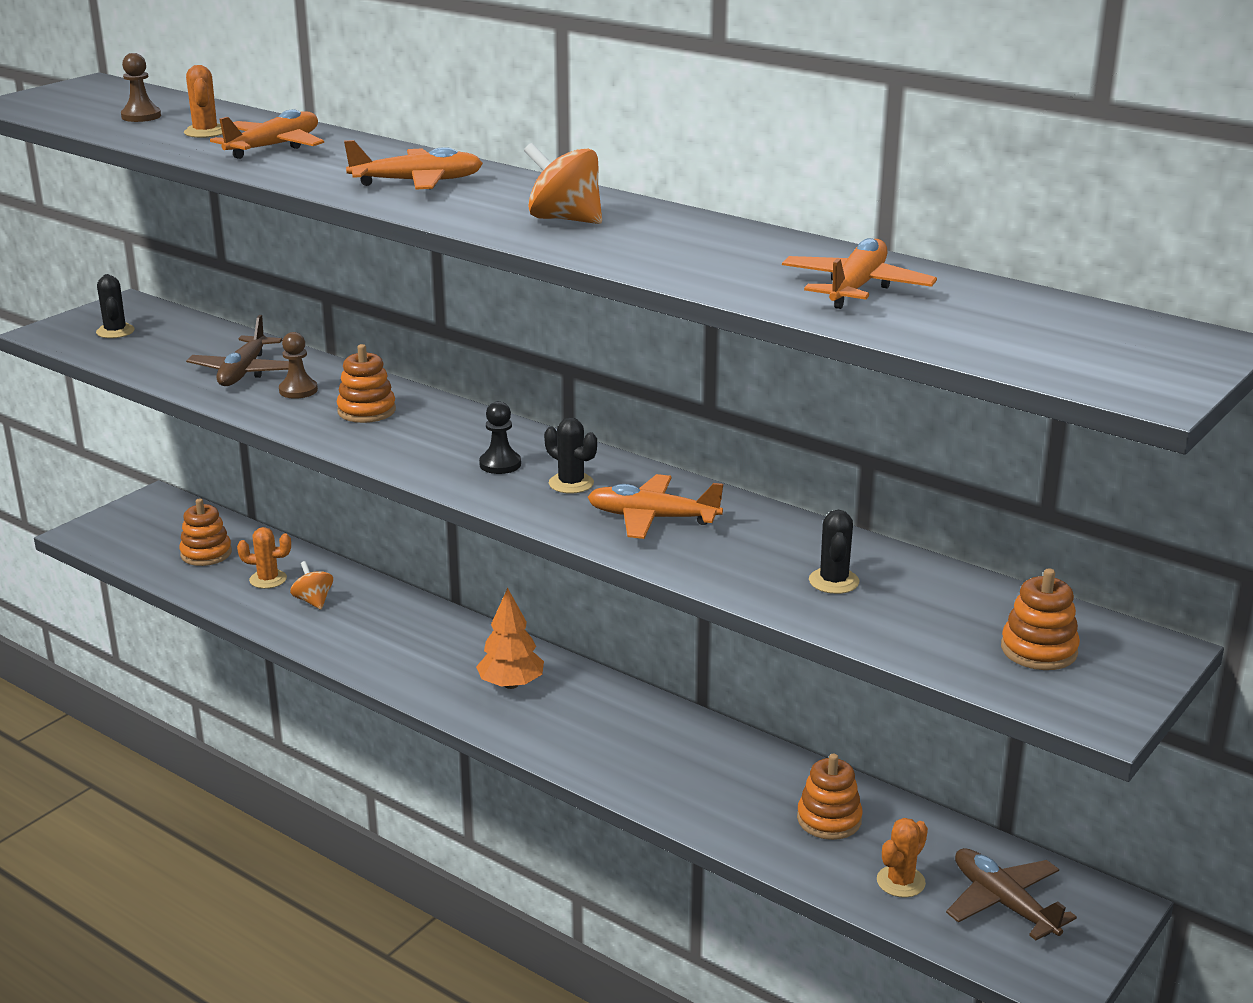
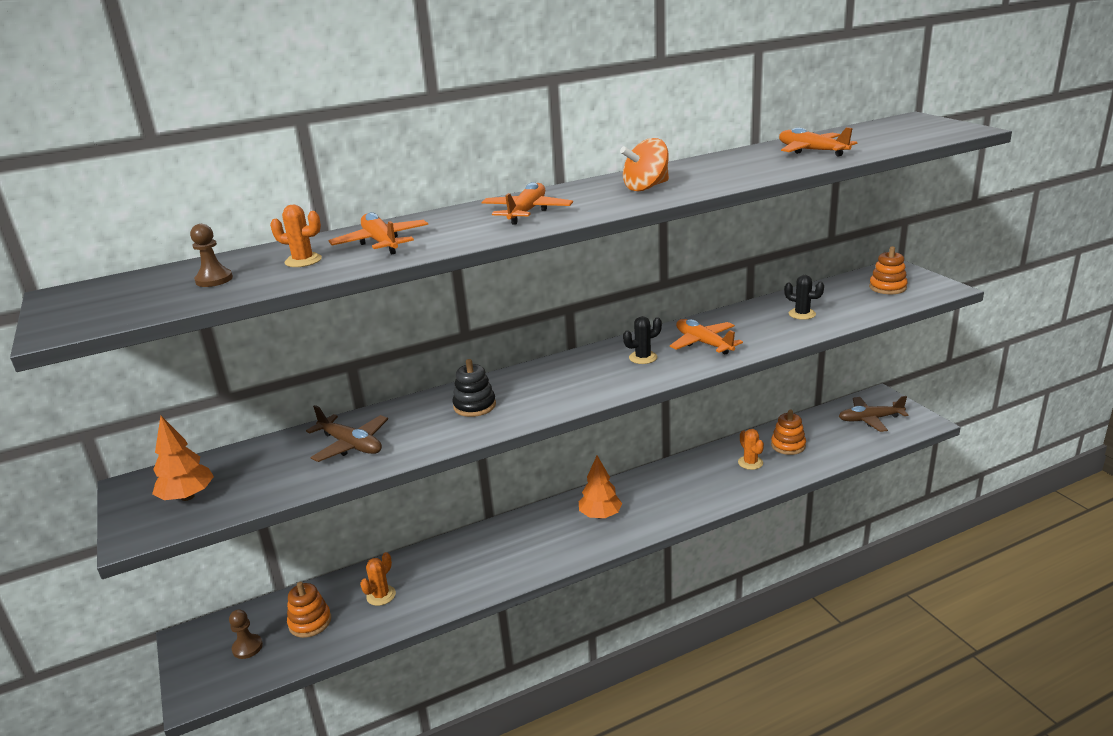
camera: 60 degrees left, 0 degrees up
black cactus [96,274,135,338] -> orange tree [152,416,214,501]
brown pawn [279,332,318,399] -> brown pawn moved to [229,610,263,659]
orange spinning top [290,561,333,609] -> none
orange stacking toy [337,344,396,423] -> black stacking toy [452,359,496,417]
black pawn [479,401,521,474] -> none
orange plane [588,474,723,539] -> orange plane turned 105 degrees clockwise [670,319,743,355]
orange cactus [877,818,928,898] -> orange cactus moved to [738,429,764,470]

